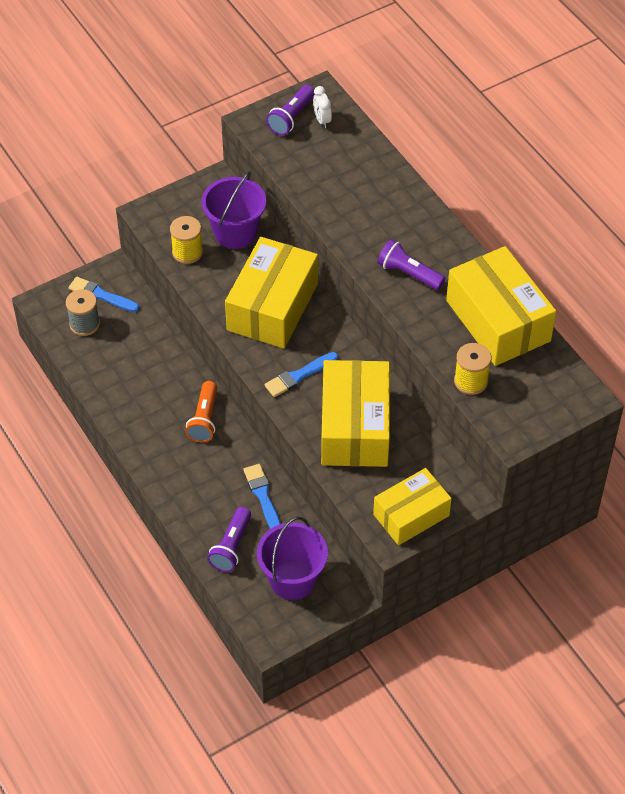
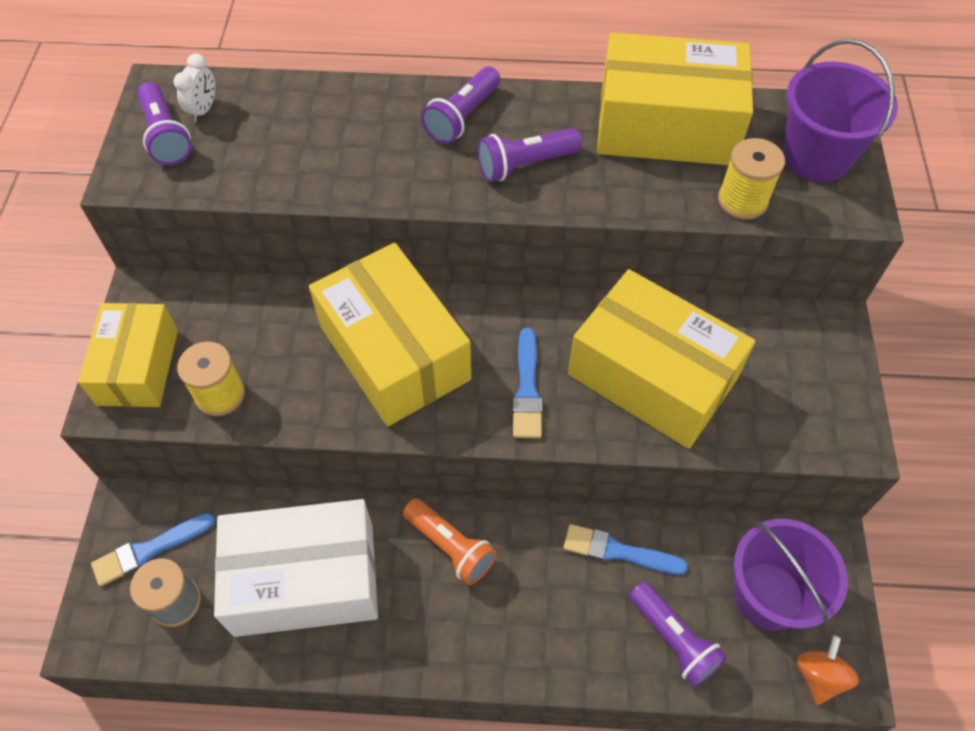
camera: 55 degrees left, 5 degrees up
purple bucket [201,171,266,249] -> purple bucket moved to [783,39,898,182]
white clock [313,86,332,128] -> white clock turned 90 degrees counterclockwise [174,54,215,122]
yellow box [373,468,452,545] -> yellow box moved to [78,303,178,407]
none -> white box [214,499,378,637]
none -> purple flashlight [421,66,500,144]
none -> orange spinning top [797,636,859,705]

